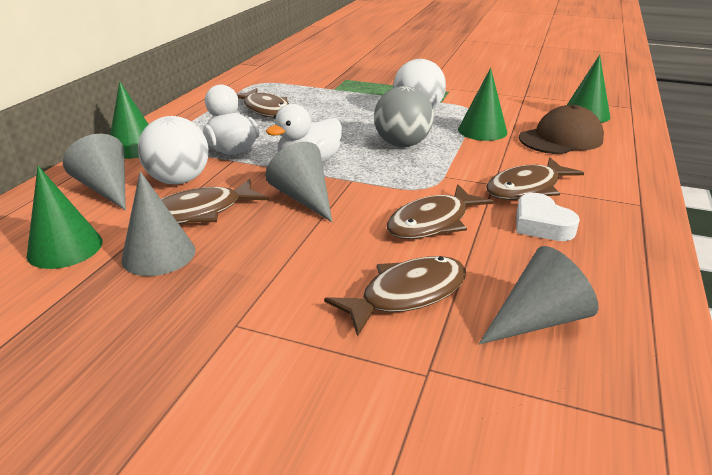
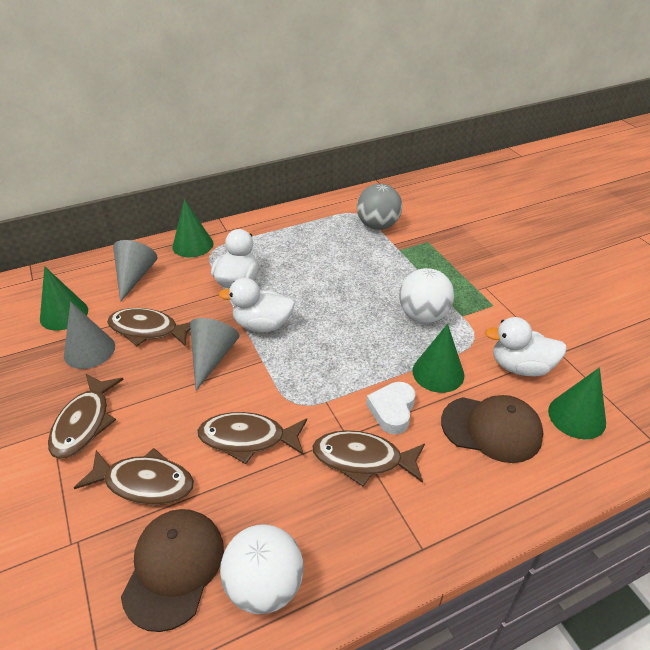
camera: 45 degrees right, 10 degrees up
white ball [138,116,209,184] -> white ball moved to [220,524,304,614]
brown fish [236,88,289,118] -> brown fish moved to [48,374,124,459]
grey ball [374,86,434,147] -> grey ball moved to [357,184,402,230]
grey cone [479,246,599,344] -> brown cap [121,509,224,632]
white heart [516,193,580,241] -> white heart moved to [366,382,415,434]
none -> white duck [485,317,567,376]

